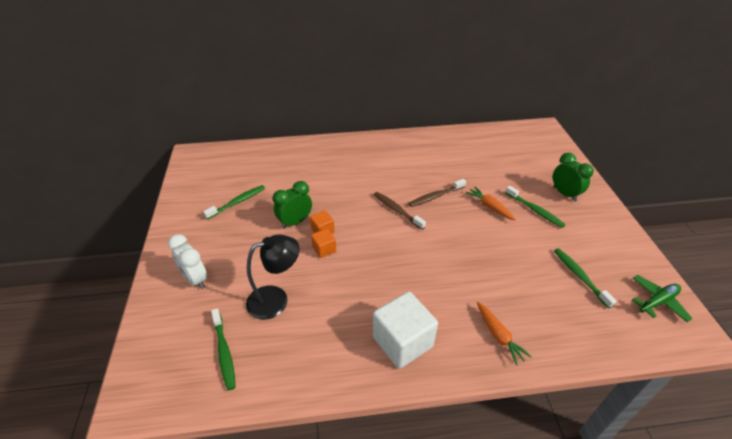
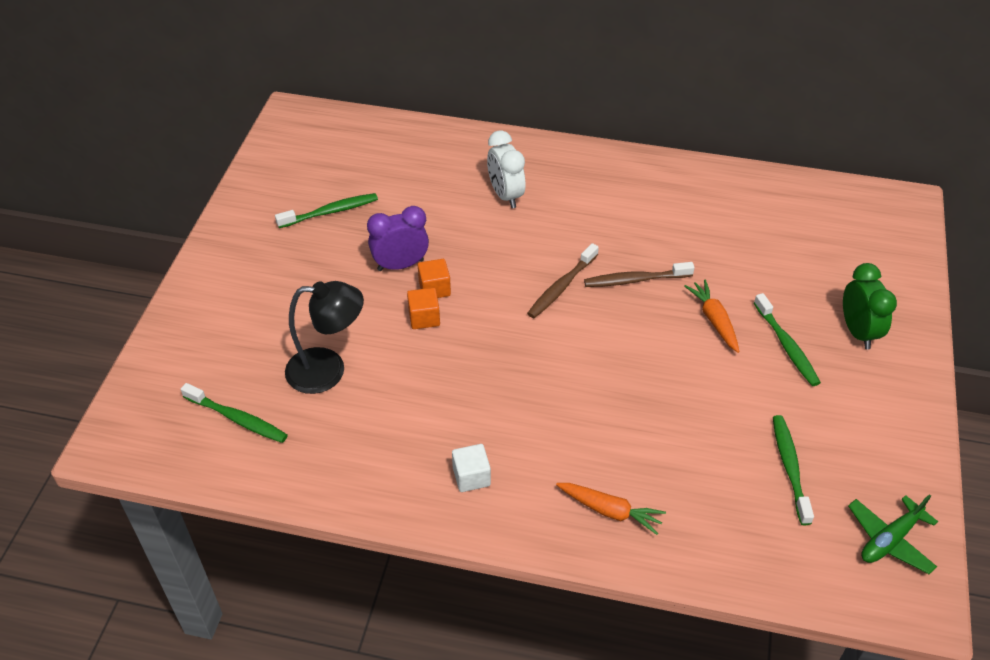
camera: 20 degrees right, 5 degrees up
white clock [168,234,207,289] -> white clock moved to [487,130,525,208]
green toothbrush [211,308,236,391] -> green toothbrush turned 60 degrees counterclockwise [181,383,288,443]
green clock [273,181,312,229] -> purple clock [367,206,429,271]
white cube [373,291,438,369] -> white cube [452,444,491,492], size x0.49
brown toothbrush [374,192,426,230] -> brown toothbrush turned 120 degrees counterclockwise [527,243,599,318]
orange carrot [477,302,532,365] -> orange carrot turned 60 degrees counterclockwise [556,483,666,535]
green plane [632,275,693,322] -> green plane turned 150 degrees clockwise [848,494,938,574]

